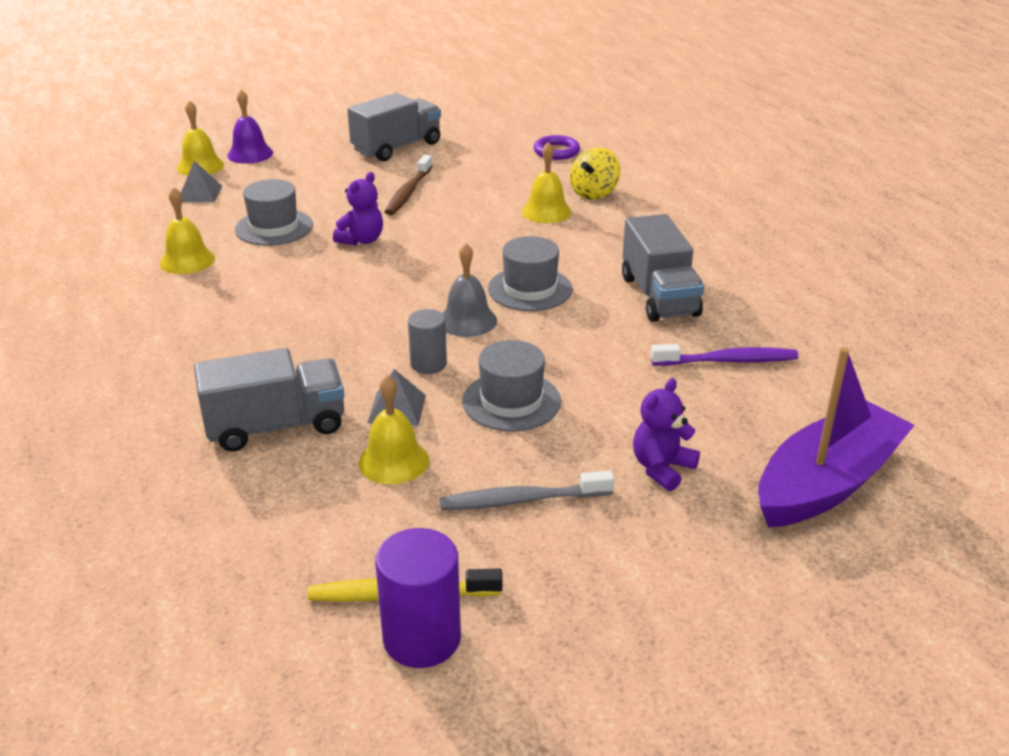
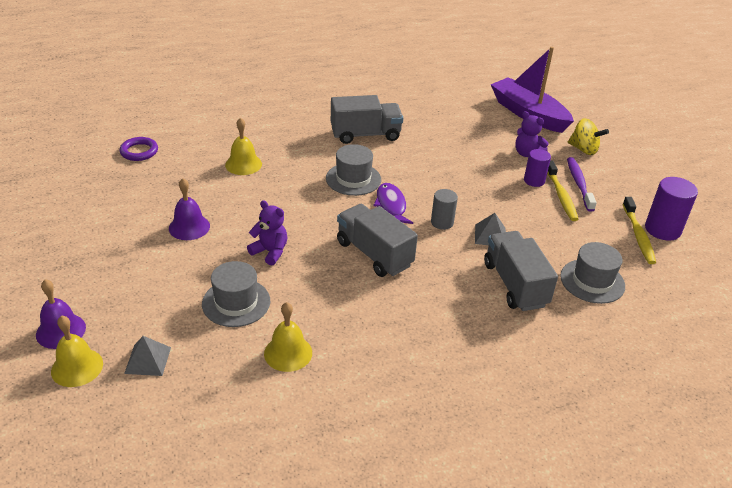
camera: 90 degrees left, 5 degrees up
grey truck [347,93,441,161] -> grey truck moved to [337,204,418,277]
yellow bell [358,375,429,484] -> none
brown toothbrush [385,155,433,215] -> purple bell [169,178,210,240]
grey toothbrush [440,470,615,510] -> yellow toothbrush [547,160,579,221]
grey bell [442,243,497,337] -> purple fish [373,183,413,224]
grey hat [462,340,561,432] -> grey hat moved to [560,242,625,304]
yellow spinning top [570,147,620,200] -> yellow spinning top moved to [568,118,609,155]
purple toothbrush [651,344,799,366] -> purple toothbrush moved to [567,157,597,212]
none -> purple cylinder [524,149,551,187]

